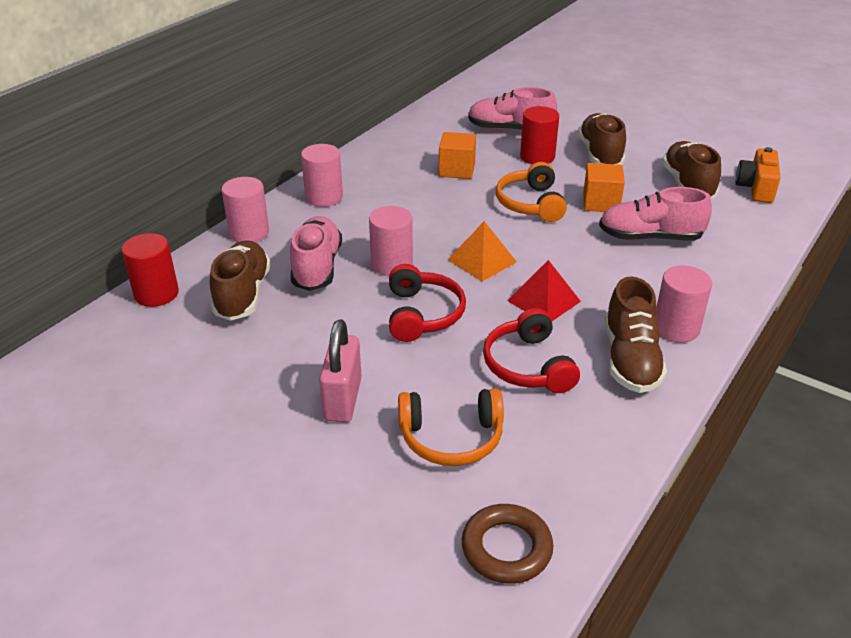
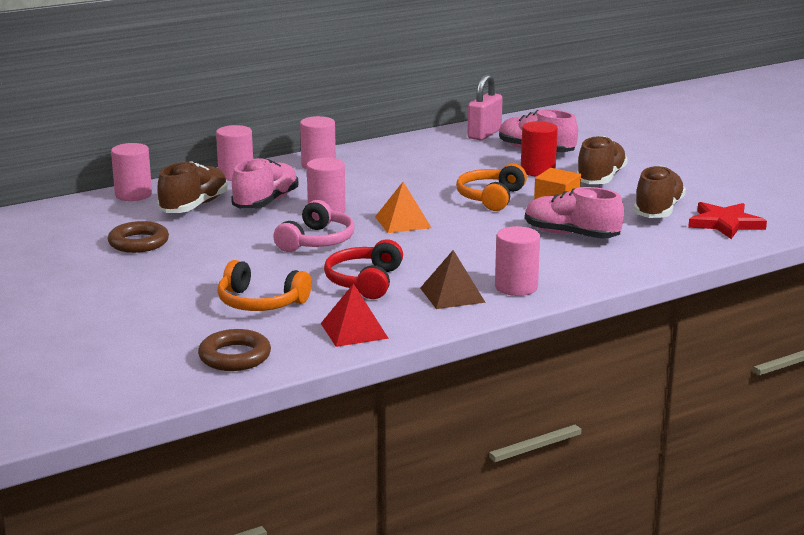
camera: 25 degrees right, 15 degrees down
red cylinder [122,233,179,307] -> pink cylinder [111,143,152,201]
pink padlock [319,319,362,423] -> pink padlock moved to [468,74,503,140]
red headphones [389,264,466,342] -> pink headphones [273,200,355,252]
orange cube [439,132,476,179] -> none
red pyramid [507,260,581,321] -> red pyramid moved to [321,283,389,347]
brown shoe [605,276,667,393] -> brown pyramid [420,250,486,309]
orange camera [735,147,781,203] -> red star [688,202,767,239]
none -> brown ring [108,221,169,253]

